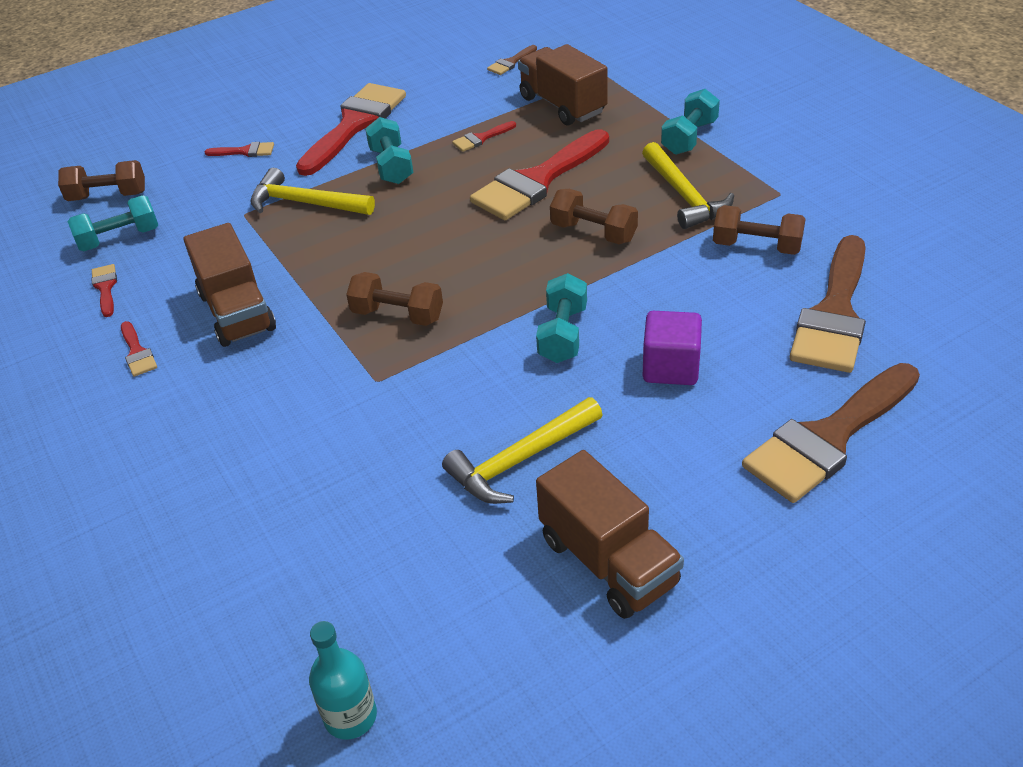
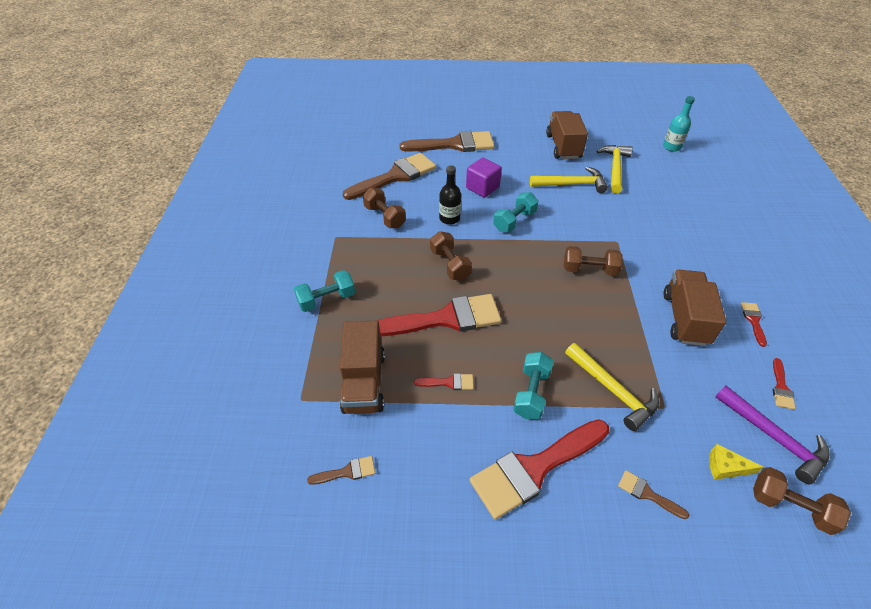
camera: 150 degrees left, 5 degrees up
turquoise dumbbell [68,195,158,251] -> purple hammer [715,386,830,484]
red brush [205,142,274,157] -> brown brush [618,470,689,519]
brown dumbbell [346,272,443,326] -> brown dumbbell turned 45 degrees counterclockwise [564,246,623,276]
yellow hammer [642,142,734,229] -> yellow hammer moved to [596,145,633,194]
none -> black bottle [439,165,461,225]
none -> yellow cheese [709,444,764,480]

